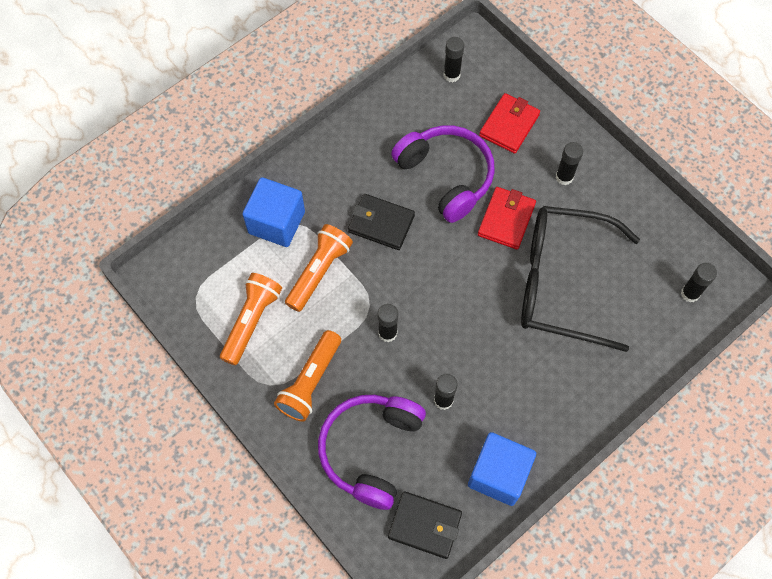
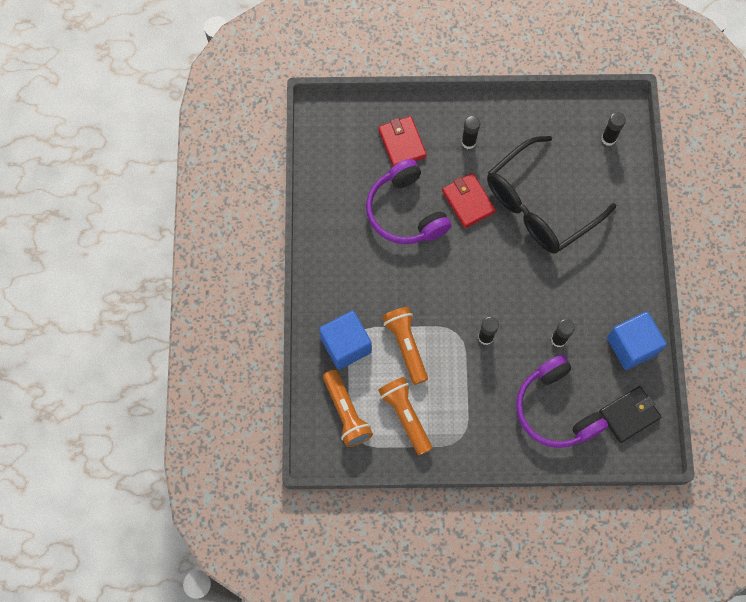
camera: 50 degrees left, 5 degrees up
orange flashlight [274,330,341,422] -> orange flashlight moved to [323,370,373,447]
black wallet [348,194,415,250] -> none
purple headphones [391,125,495,223] -> purple headphones turned 120 degrees counterclockwise [366,159,451,244]
black glue stick [443,37,464,82] -> none

